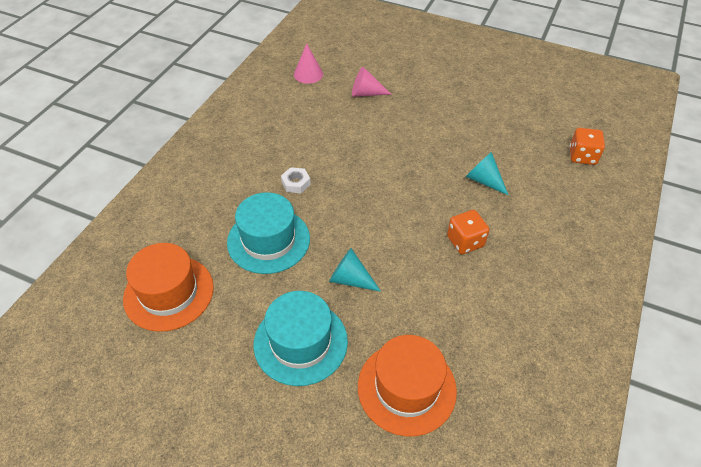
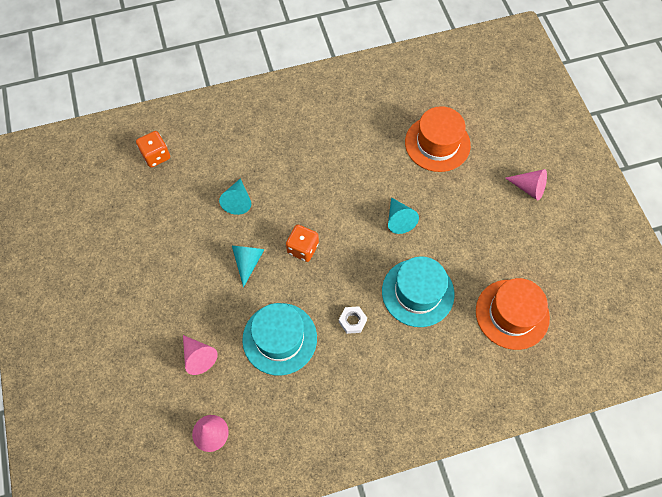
camera: 130 degrees left, 15 degrees up
turquoise hat [253,291,348,386] -> turquoise hat moved to [242,303,317,375]
orange dice [447,210,489,254] -> orange dice moved to [286,224,319,262]
none -> turquoise cone [232,246,265,287]
none -> pink cone [505,169,547,200]

